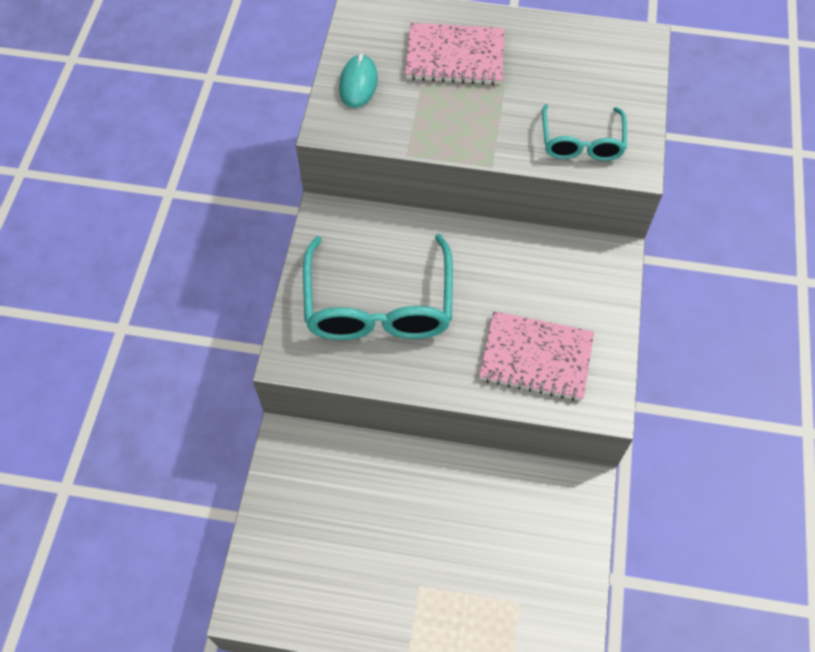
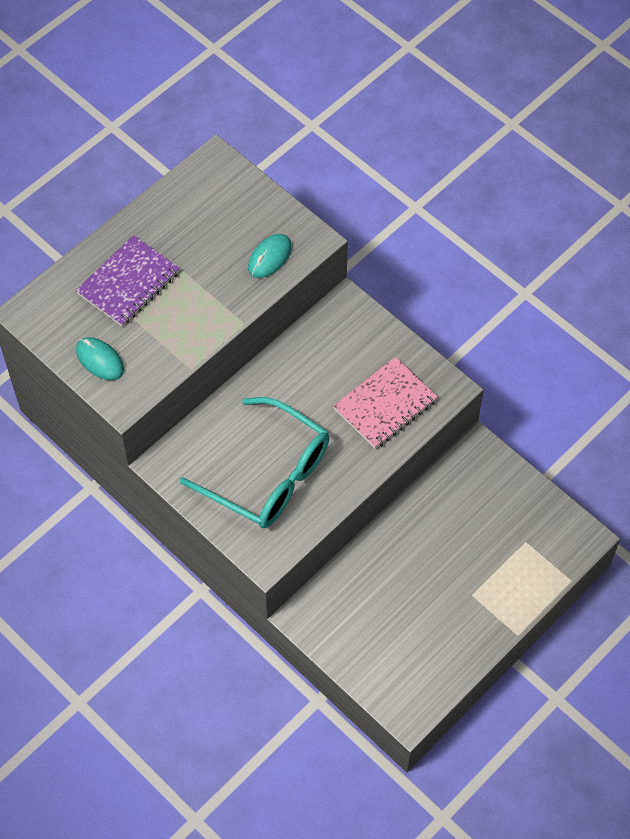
camera: 55 degrees left, 0 degrees up
pink notebook [405,23,504,85] -> purple notebook [76,235,180,327]
turquoise glasses [542,104,627,161] -> turquoise mouse [248,234,292,278]

